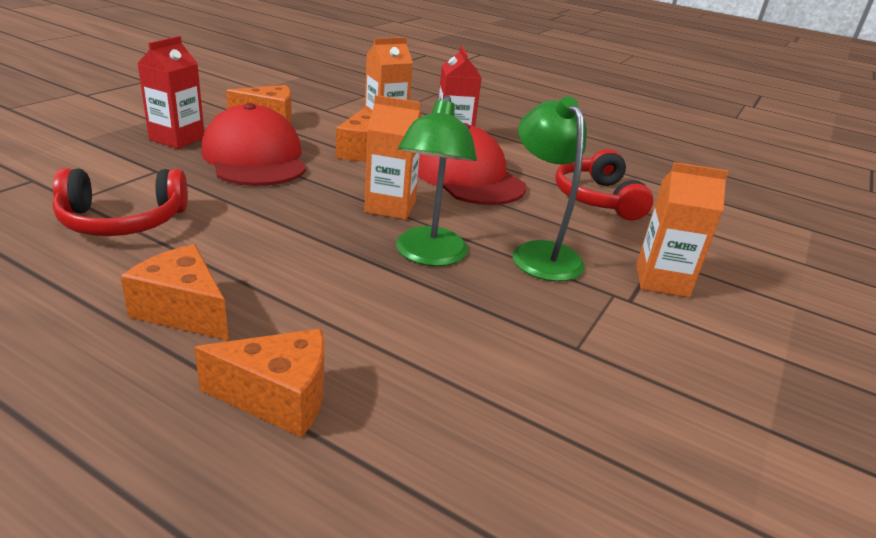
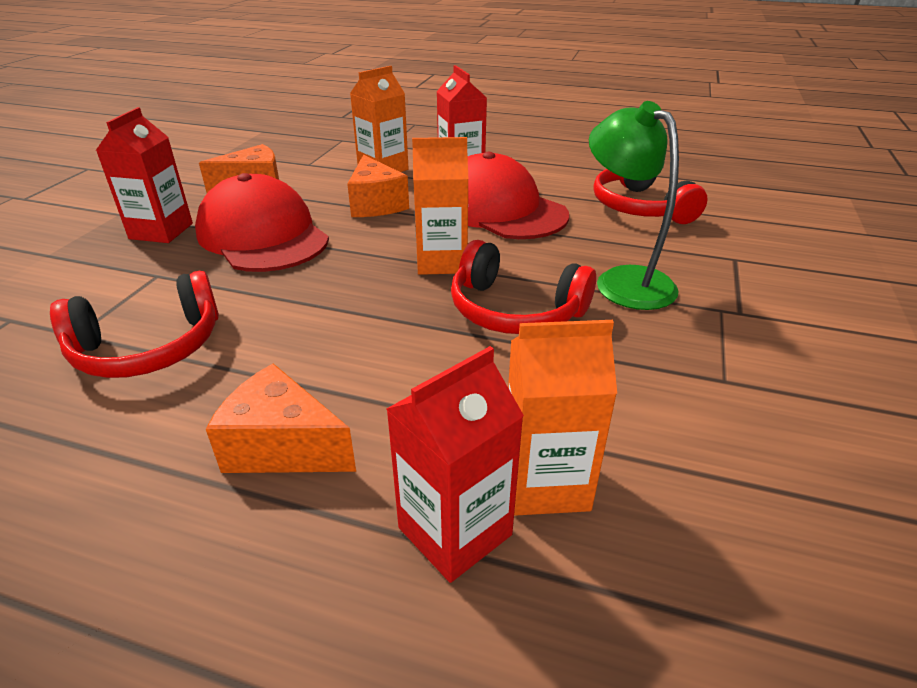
camera: 10 degrees left, 5 degrees up
orange cheese [194,329,324,438] -> red carton [387,346,524,583]
green lamp [396,95,477,266] -> red headphones [451,240,596,334]
orange carton [636,162,729,298] -> orange carton moved to [508,320,617,516]

